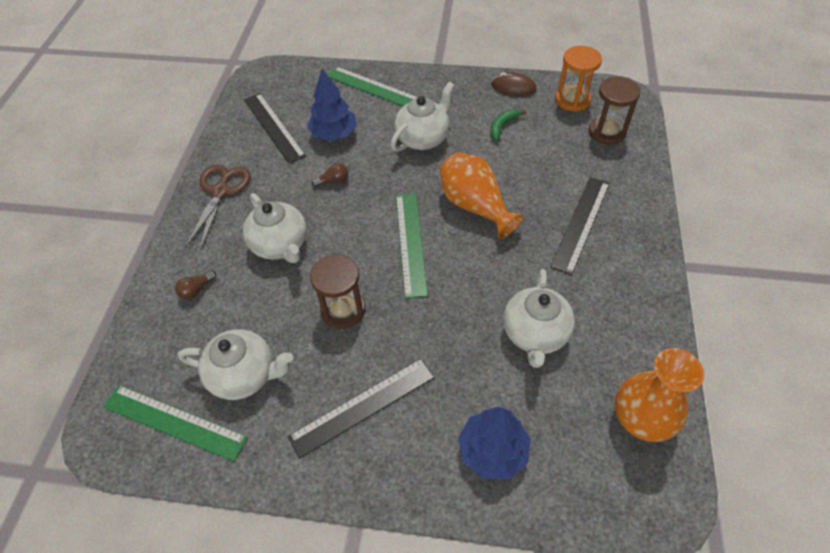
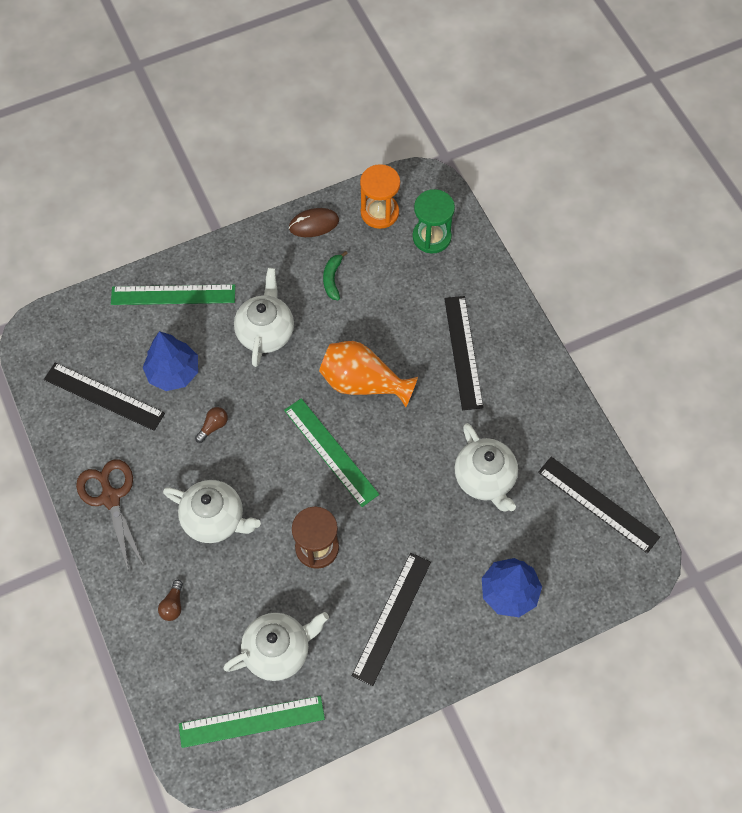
camera: 35 degrees left, 10 degrees up
brown hourglass [589,77,640,145] -> green hourglass [413,189,455,253]
orange vase [615,348,704,442] -> black ruler [538,457,660,554]

